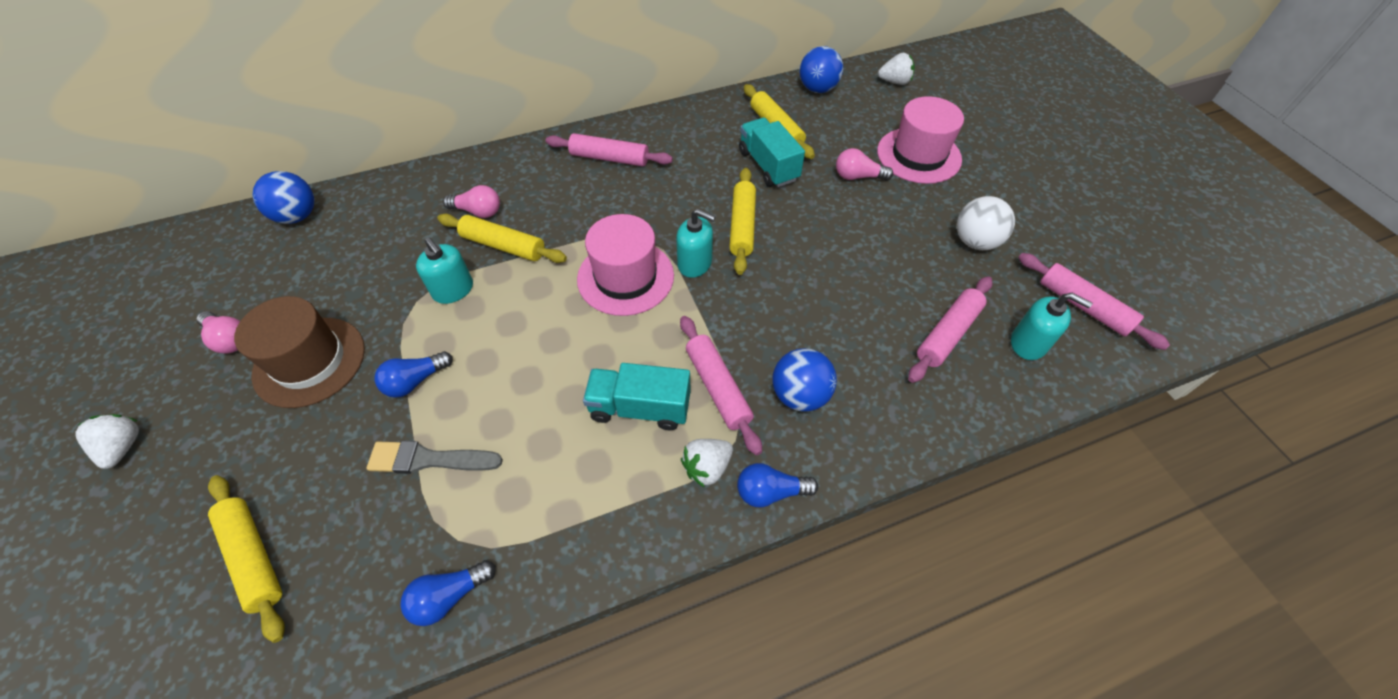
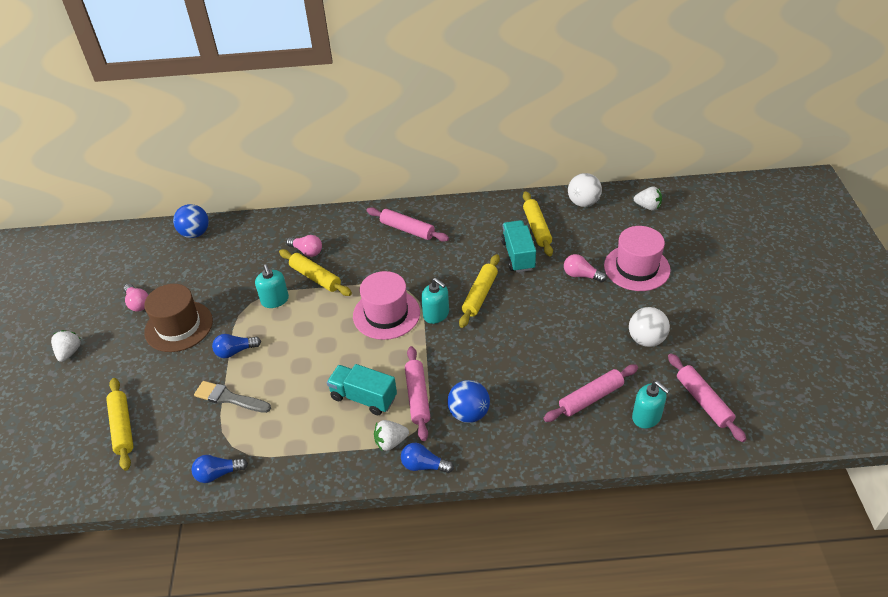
camera: 20 degrees right, 10 degrees down
blue ball [800,46,843,93] -> white ball [568,173,602,207]

